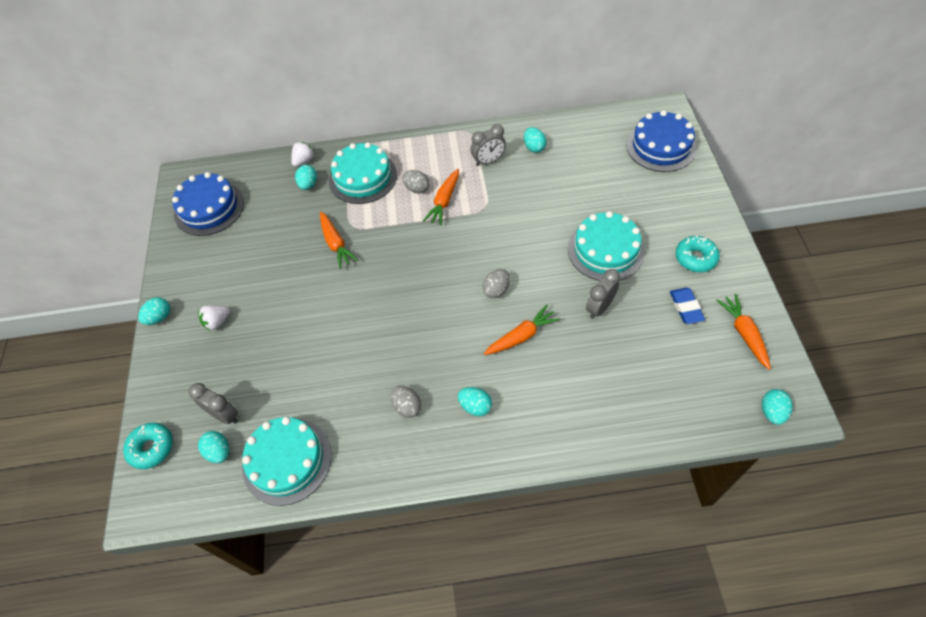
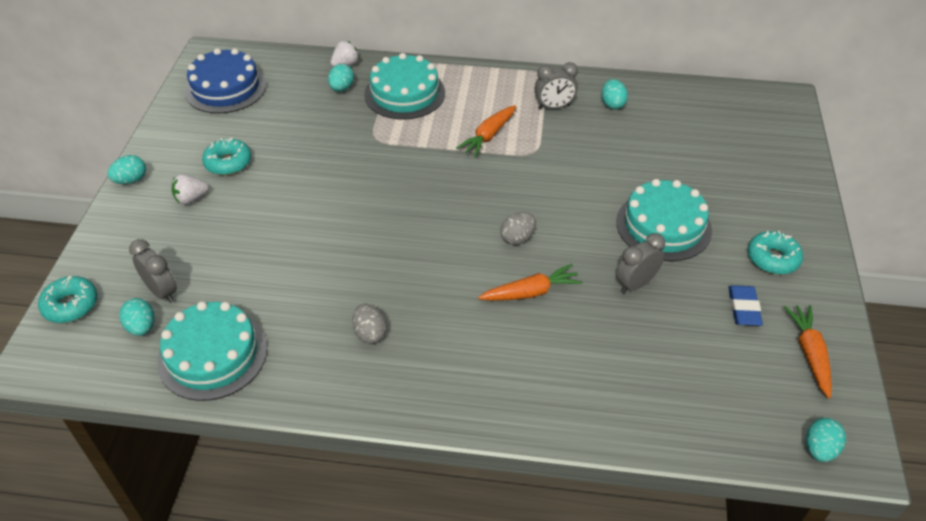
camera: 10 degrees right, 10 degrees down
orange carrot [320,212,358,269] -> none
grey egg [402,170,430,194] -> none
turquoise egg [458,387,492,416] -> none
blue cake [626,110,697,172] -> none
none -> turquoise donut [202,138,251,175]

